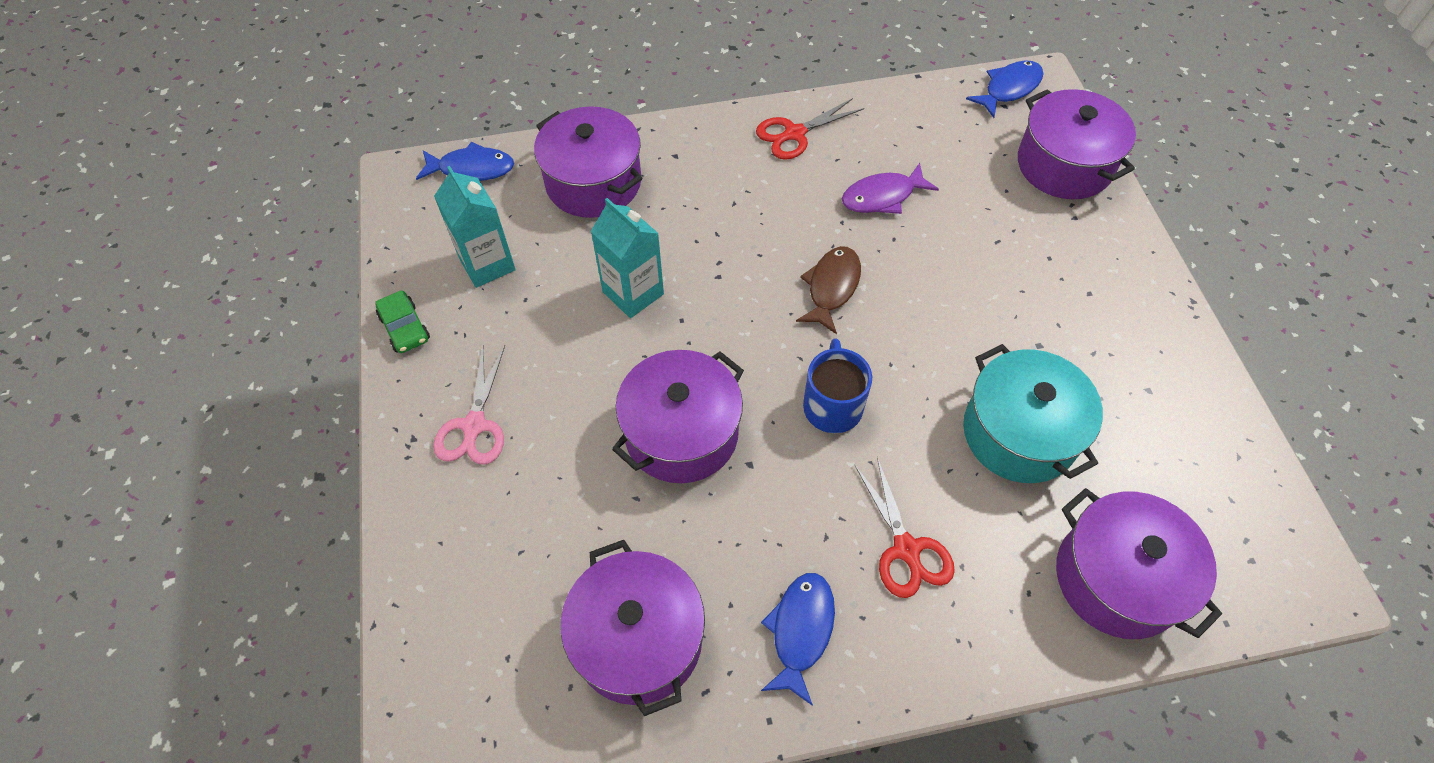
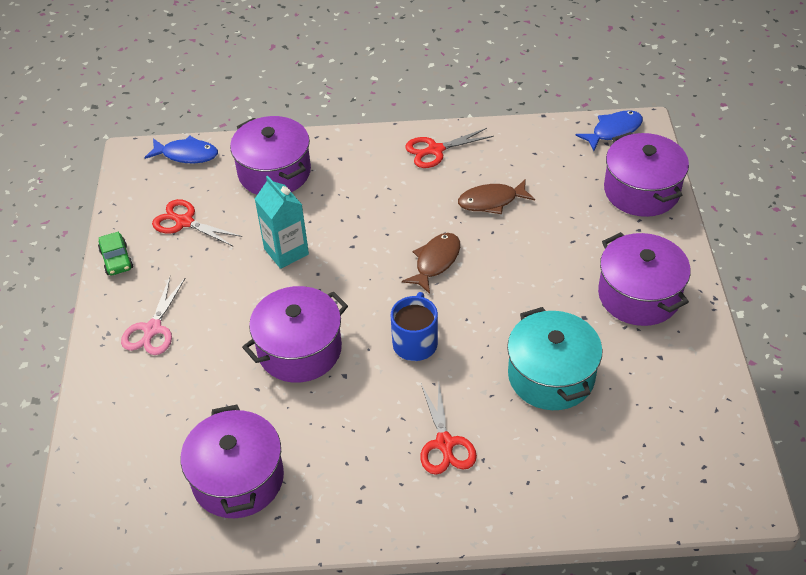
camera: 10 degrees right, 10 degrees down
turquoise carton [434,166,516,288] -> red scissors [152,199,242,246]
blue fish [761,573,835,706] -> none
purple fish [842,163,939,214] -> brown fish [458,179,535,214]
purple pot [1056,488,1222,639] -> purple pot moved to [598,232,690,326]

